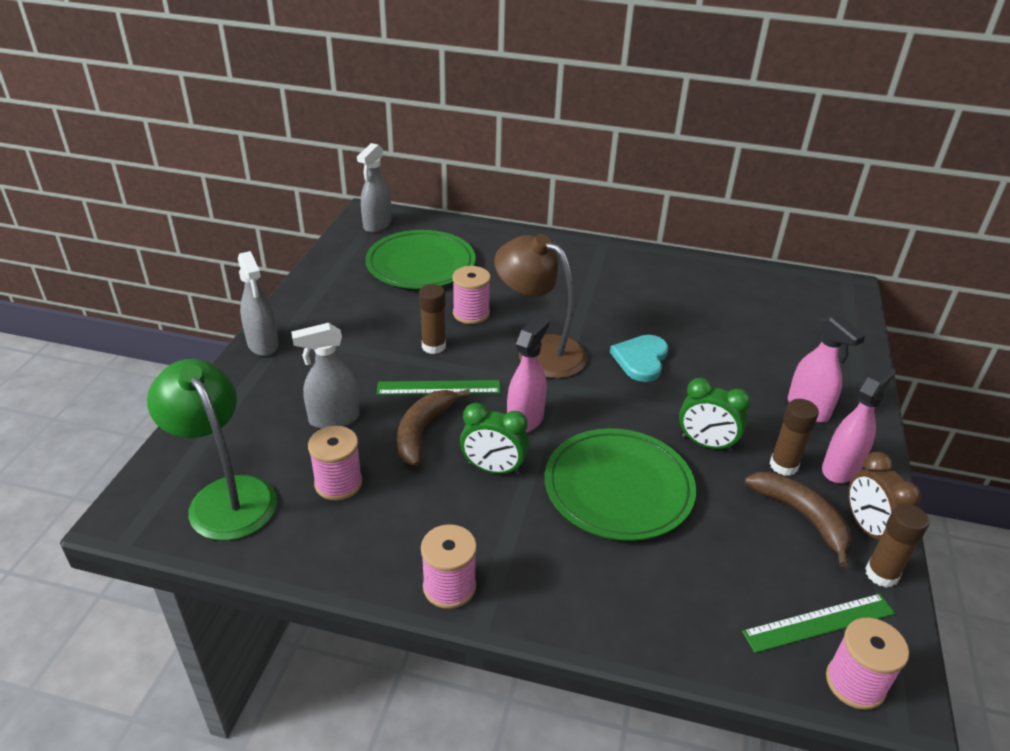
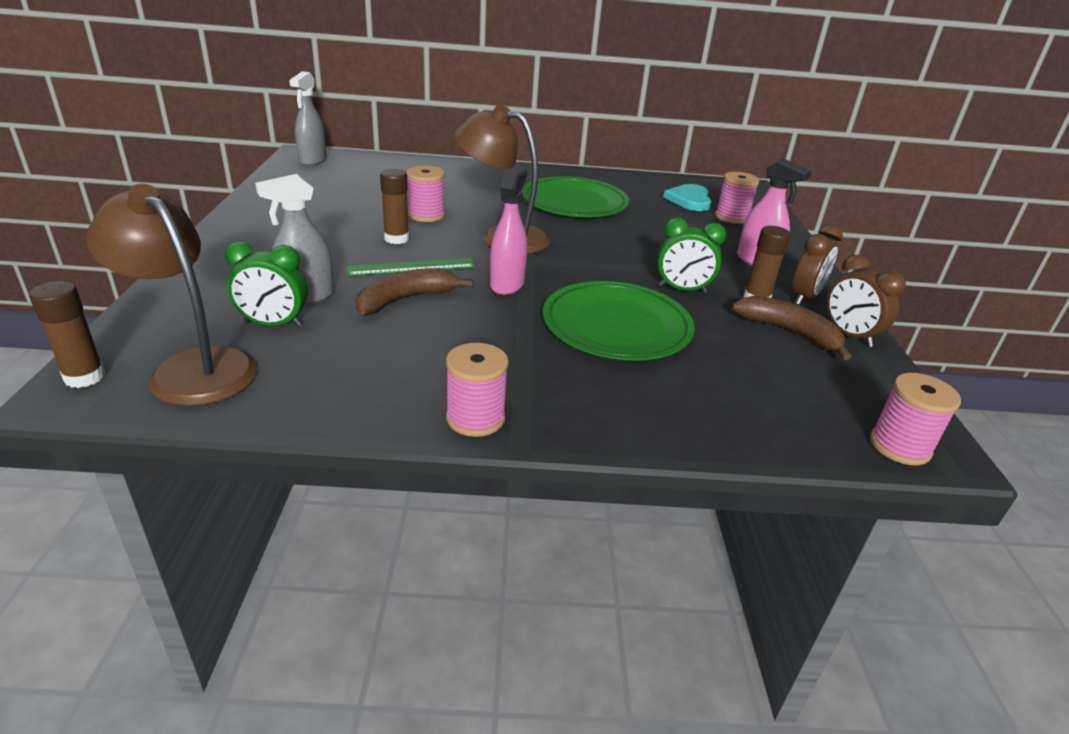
camera: 15 degrees left, 5 degrees down
green lamp [147,359,277,540] -> brown lamp [86,184,258,406]
grey spray bottle [238,251,279,356] -> none
pink spool [308,426,363,501] -> pink spool moved to [715,172,760,224]
green plate [365,230,476,289] -> green plate moved to [522,176,629,217]
brown banana [397,389,470,466] -> brown banana turned 45 degrees clockwise [356,268,474,315]
green clock [460,403,529,475] -> green clock moved to [225,242,308,327]
turquoise heart [610,335,668,382] -> turquoise heart moved to [663,184,711,211]
green ruler [742,594,895,653] -> none
pink spray bottle [822,364,896,483] -> brown clock [792,224,843,305]
brown glue stick [865,504,929,588] -> brown glue stick moved to [29,281,105,388]

